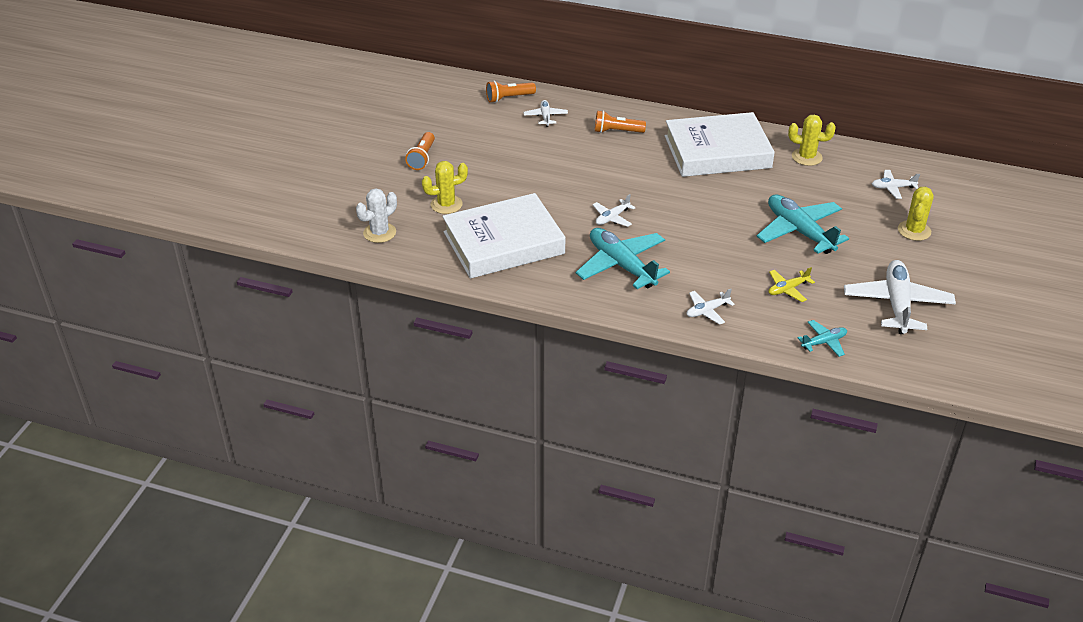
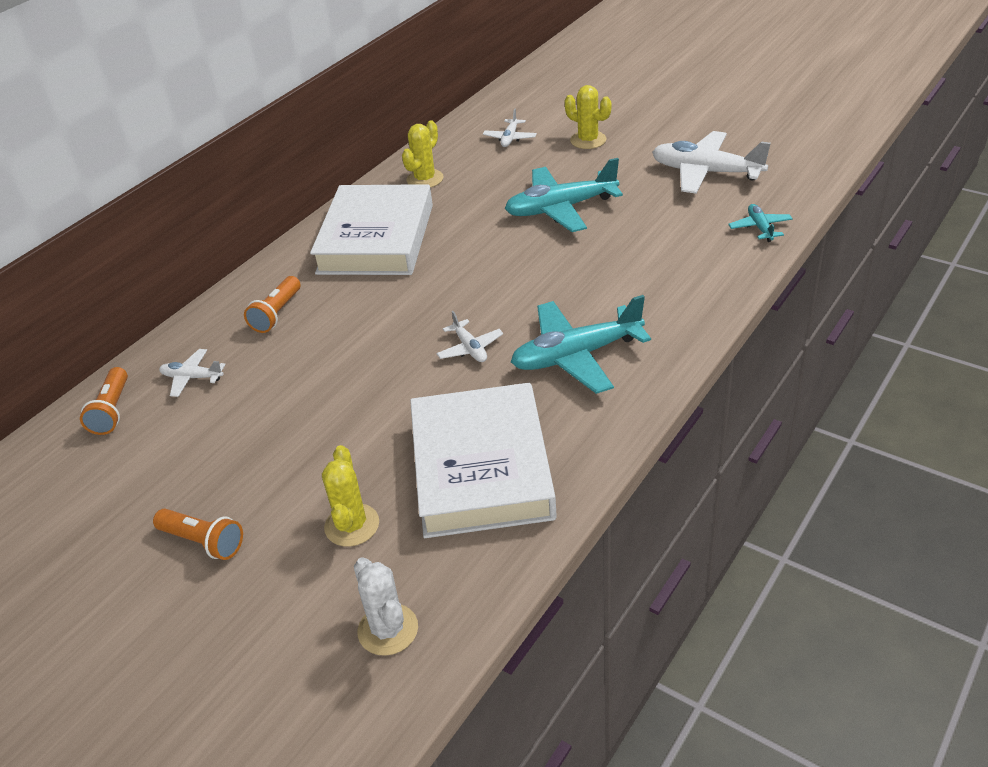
camera: 70 degrees left, 0 degrees up
white plane [686,289,735,325] -> none
yellow plane [768,267,815,302] -> none

